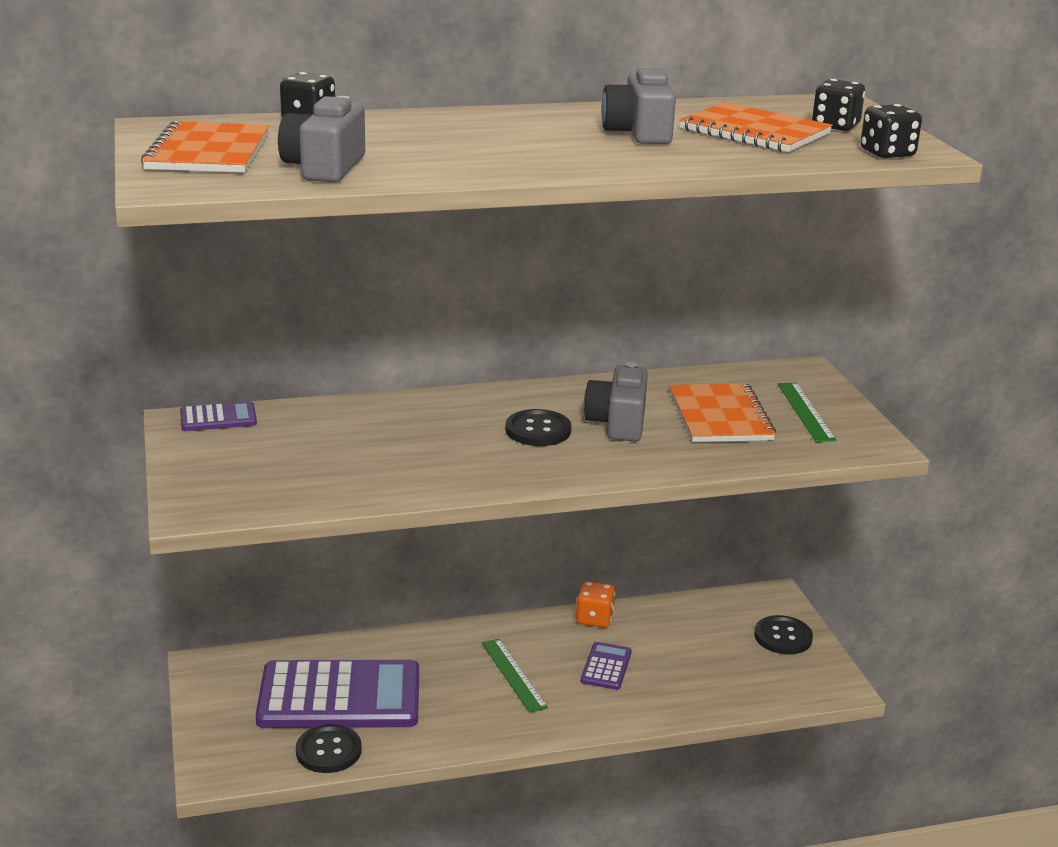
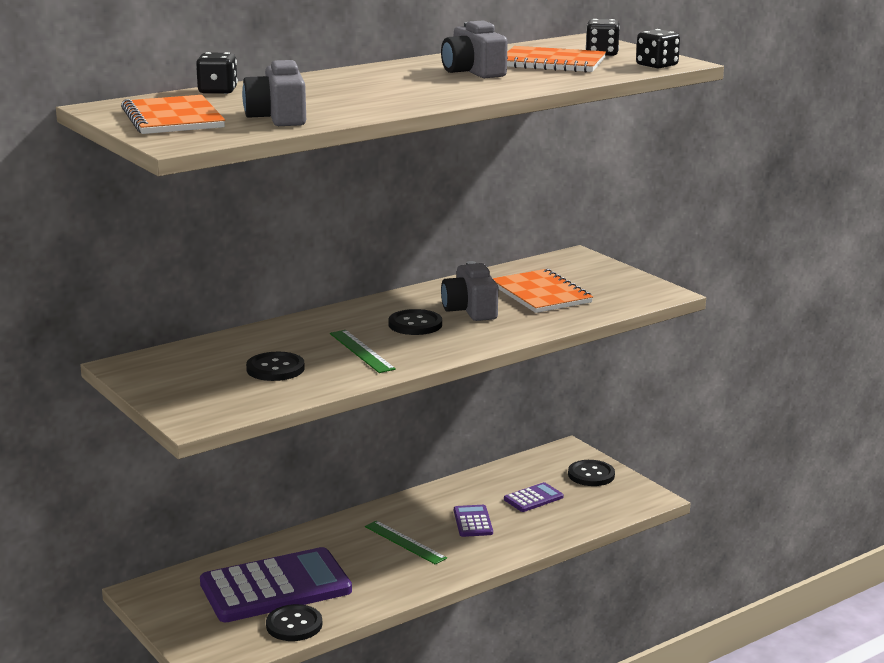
camera: 20 degrees left, 5 degrees down
purple calculator [180,401,257,431] -> purple calculator moved to [504,482,563,512]
orange dice [576,581,615,628] -> none
green ruler [778,383,836,442] -> green ruler moved to [330,330,396,373]
none -> black button [246,352,305,381]

